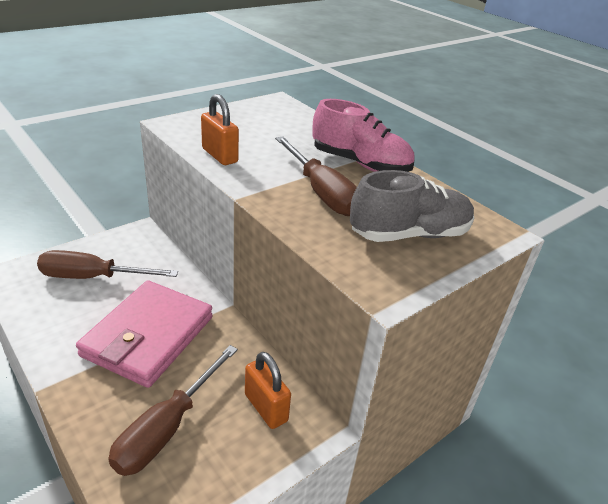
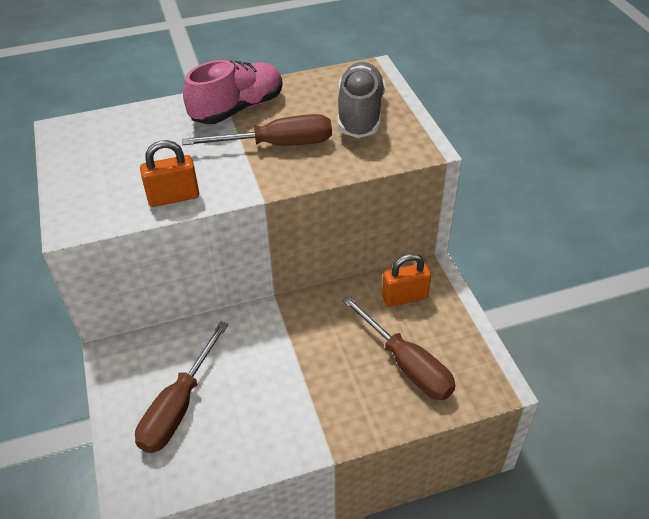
camera: 65 degrees left, 10 degrees up
pink wallet [76,280,213,388] -> none

